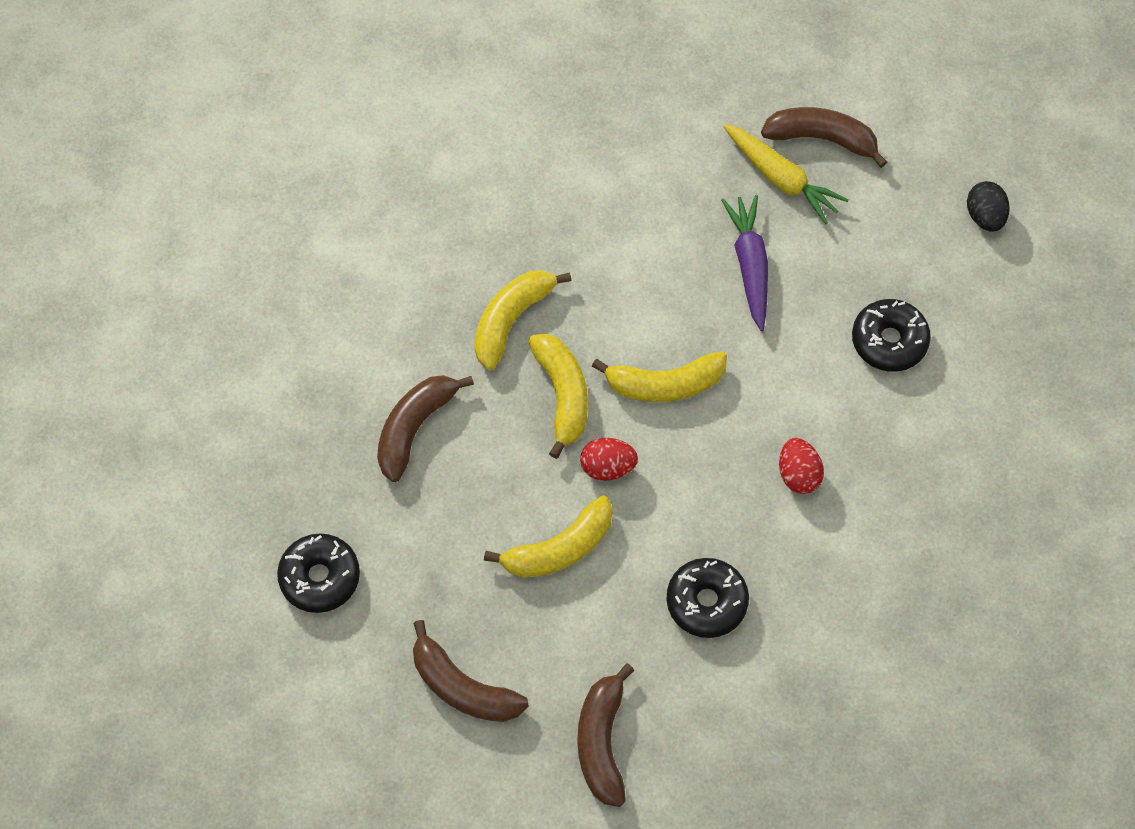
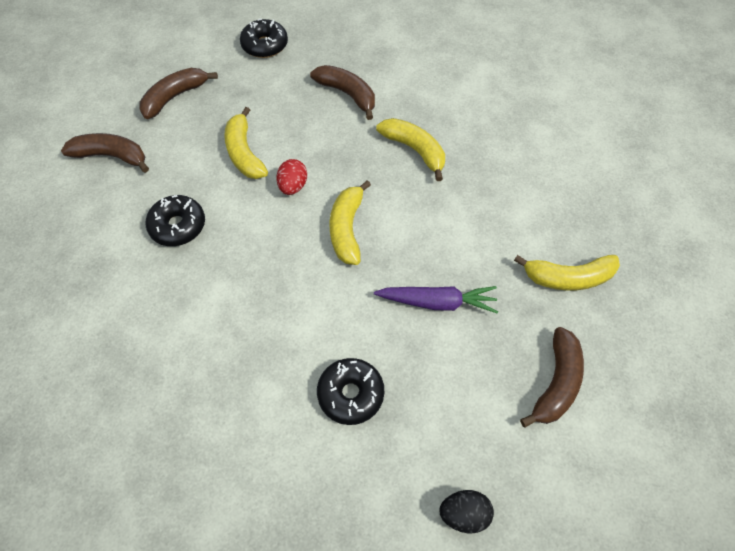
camera: 100 degrees right, 5 degrees down
yellow banana [528,333,588,459] -> yellow banana moved to [514,255,620,291]
yellow carrot [723,124,849,224] -> none
red egg [779,438,824,494] -> none

